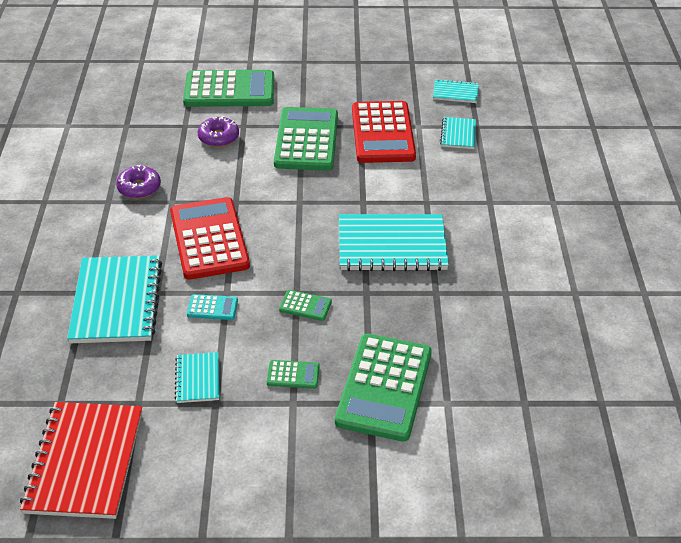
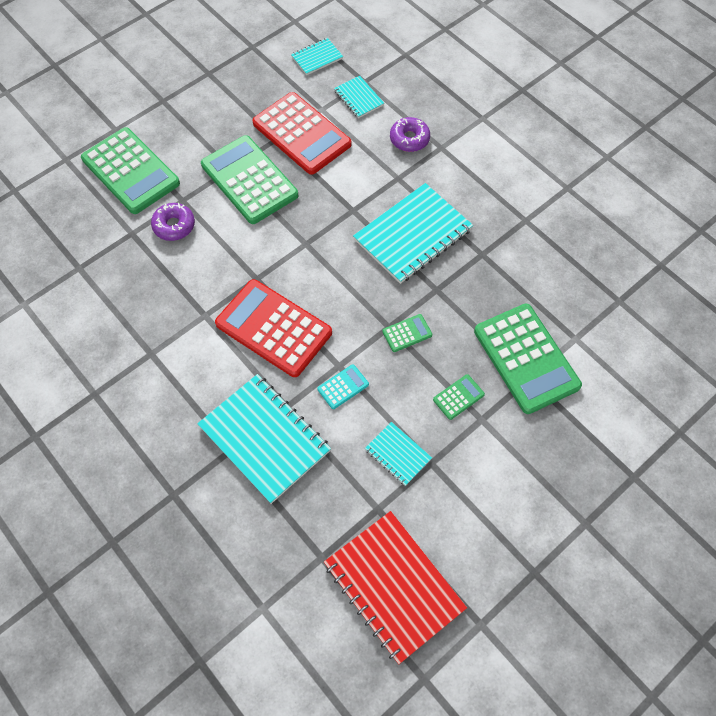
camera: 40 degrees left, 20 degrees up
purple donut [116,165,161,199] -> purple donut moved to [390,117,430,152]
green calculator [183,70,274,107] -> green calculator turned 90 degrees clockwise [81,127,180,214]

